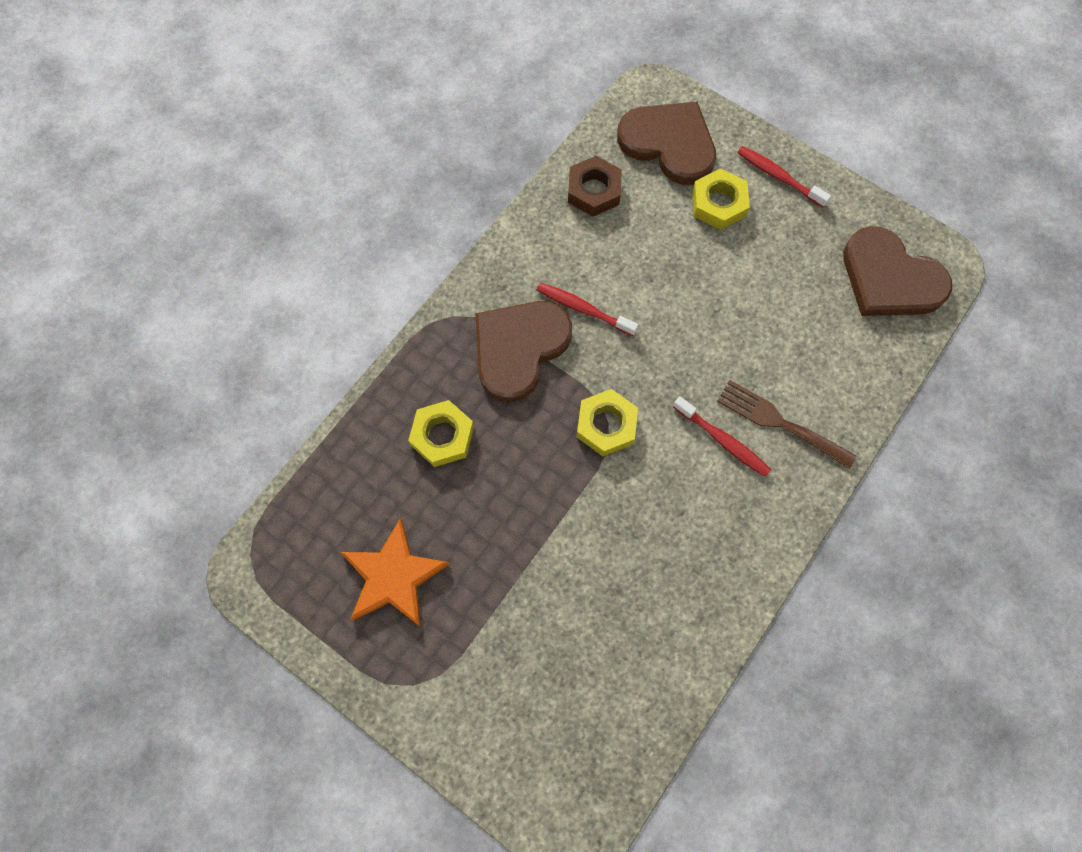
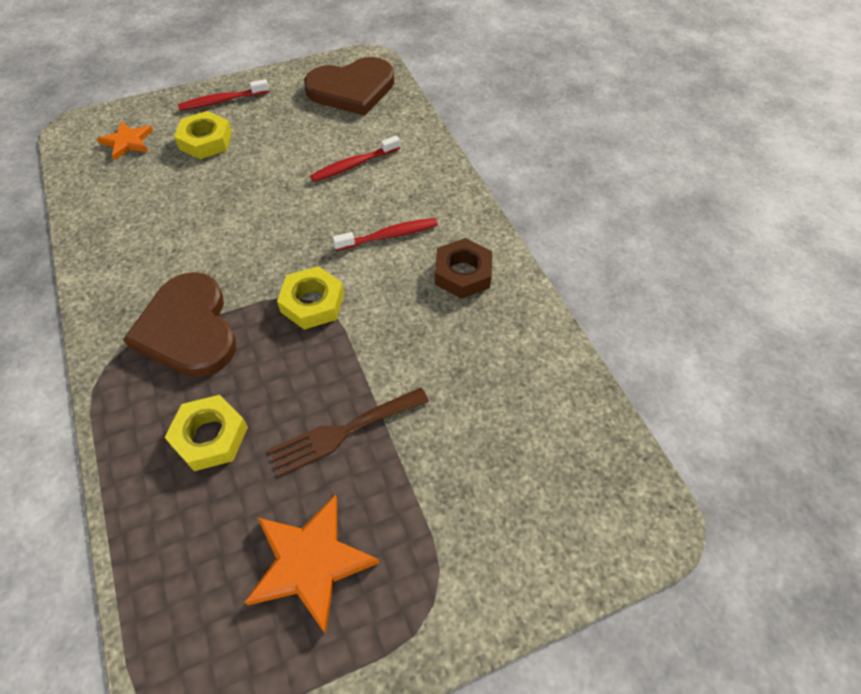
camera: 60 degrees left, 15 degrees down
red toothbrush [537,282,638,336] -> red toothbrush moved to [310,136,400,182]
brown nut [568,156,622,216] -> brown nut moved to [435,238,492,299]
brown heart [617,102,716,185] -> orange star [97,121,153,161]
brown fork [717,380,857,469] -> brown fork moved to [269,388,429,476]

